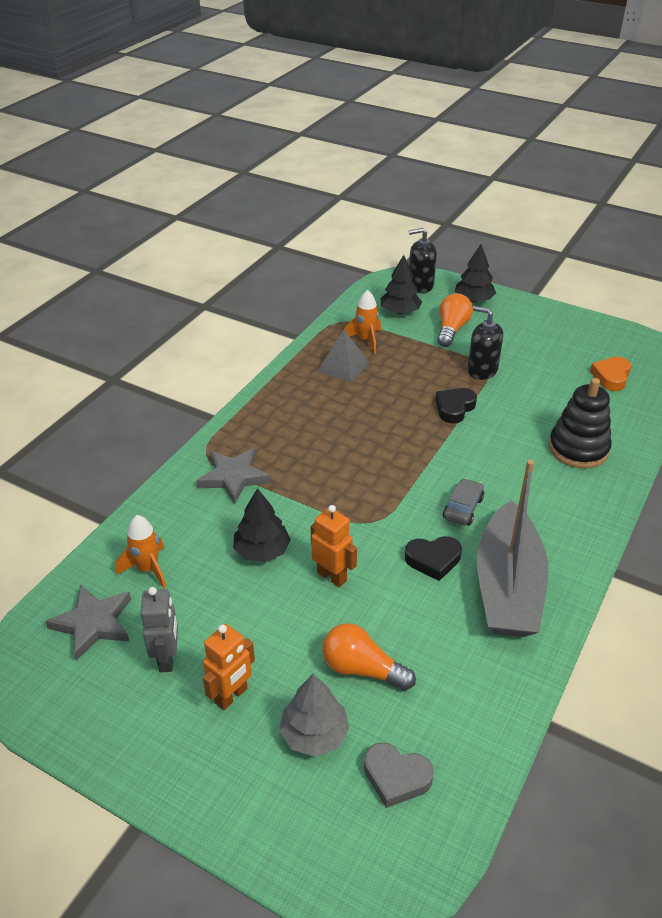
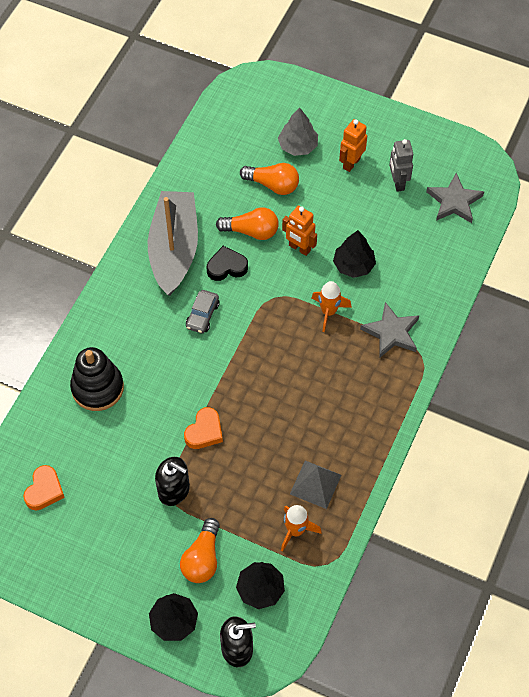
camera: 175 degrees right, 20 degrees up
orange rocket [116,515,167,589] -> orange rocket moved to [311,281,352,332]
grey heart [364,743,434,808] -> none
black heart [435,388,477,423] -> orange heart [184,407,223,449]
none -> orange light bulb [216,207,279,240]

